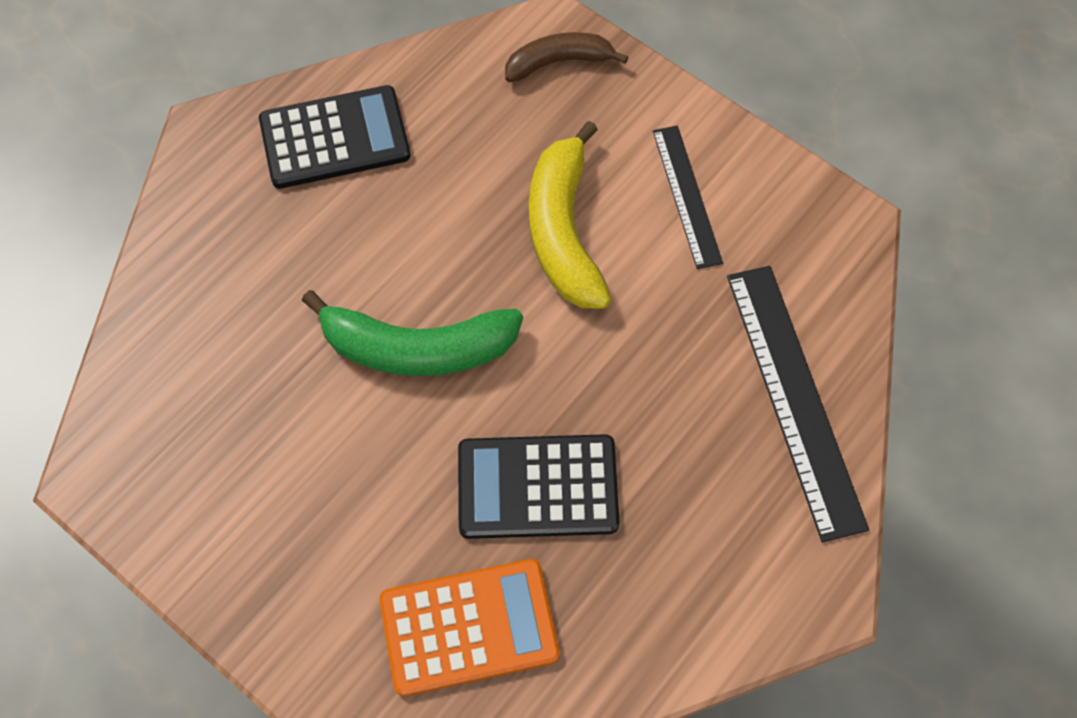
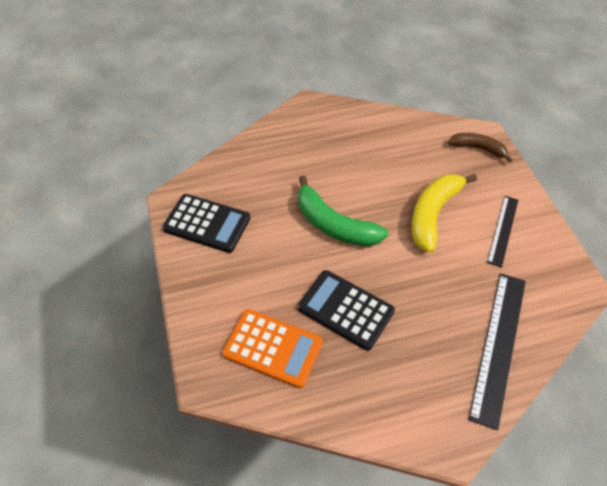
camera: 35 degrees right, 10 degrees down
black calculator [259,85,411,189] -> black calculator moved to [162,194,250,253]

